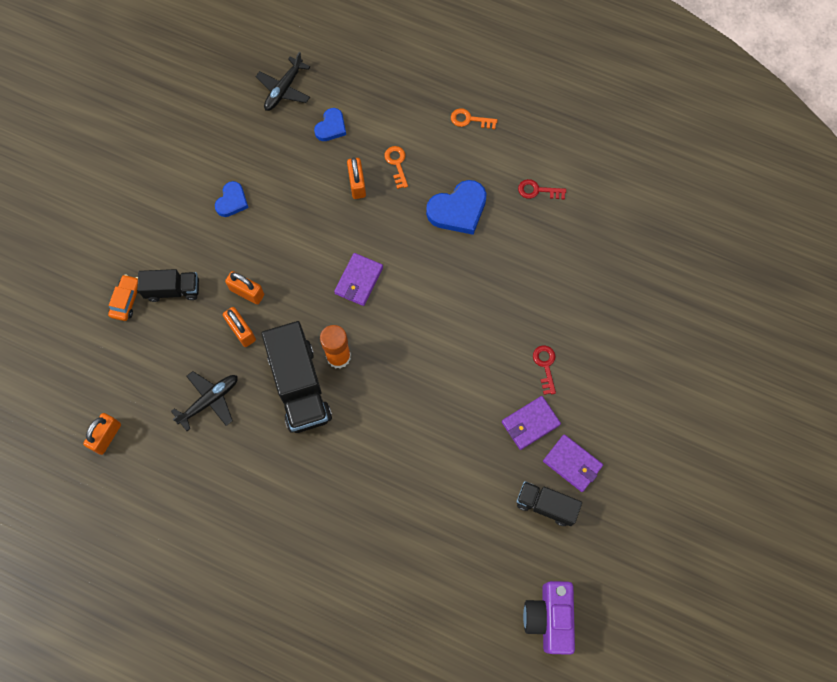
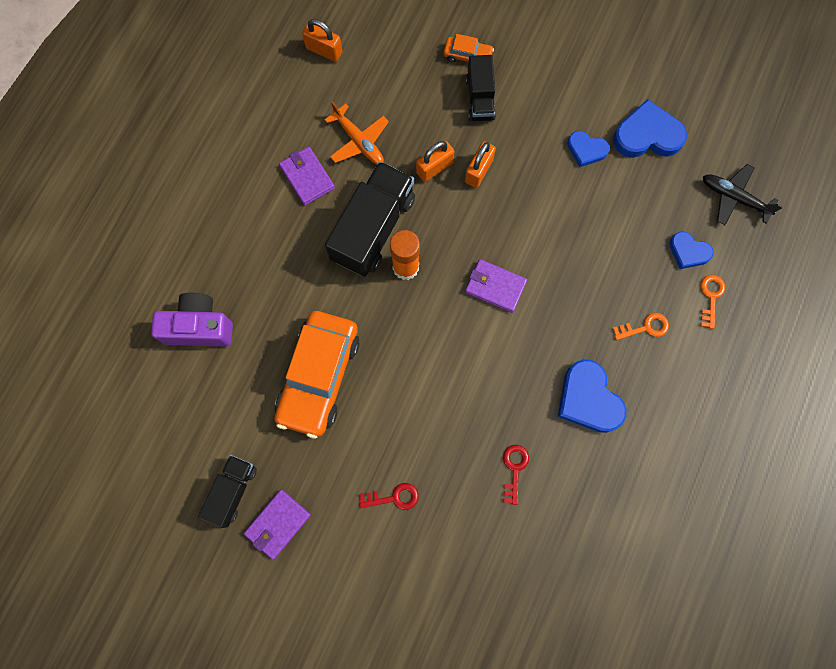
camera: 90 degrees right, 5 degrees up
black plane [171,371,238,431] -> orange plane [324,101,389,165]
black truck [262,321,332,433] -> black truck turned 135 degrees clockwise [325,161,415,277]
orange padlock [347,157,366,199] -> none
orange key [451,108,497,129] -> orange key moved to [701,275,725,329]
purple wallet [502,396,561,450] -> purple wallet moved to [279,147,335,205]
red key [518,179,566,199] -> red key moved to [503,445,529,505]
purple camera [523,581,575,655] -> purple camera moved to [151,293,233,346]
none -> orange car [275,311,359,439]
none -> blue heart [613,99,687,158]

